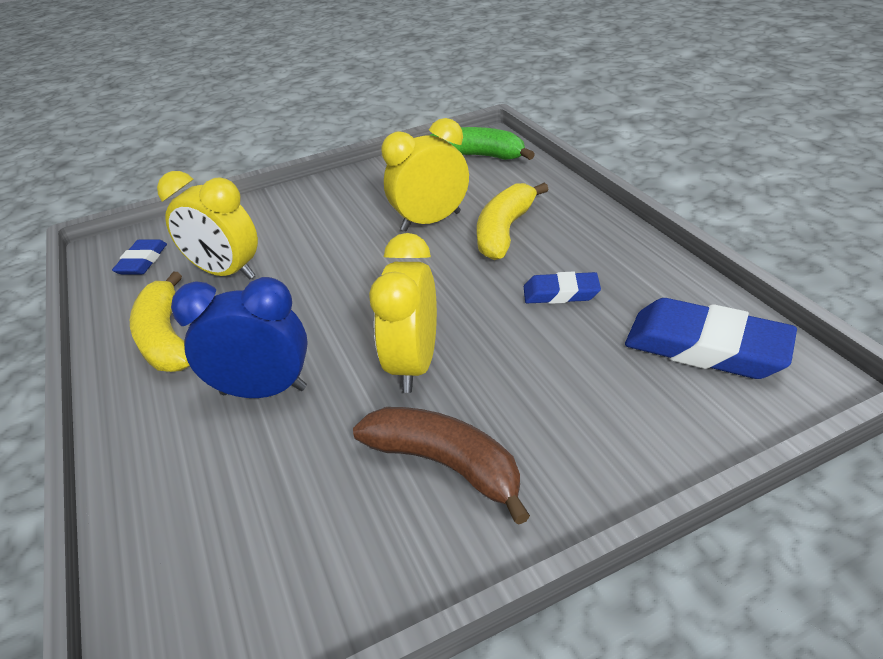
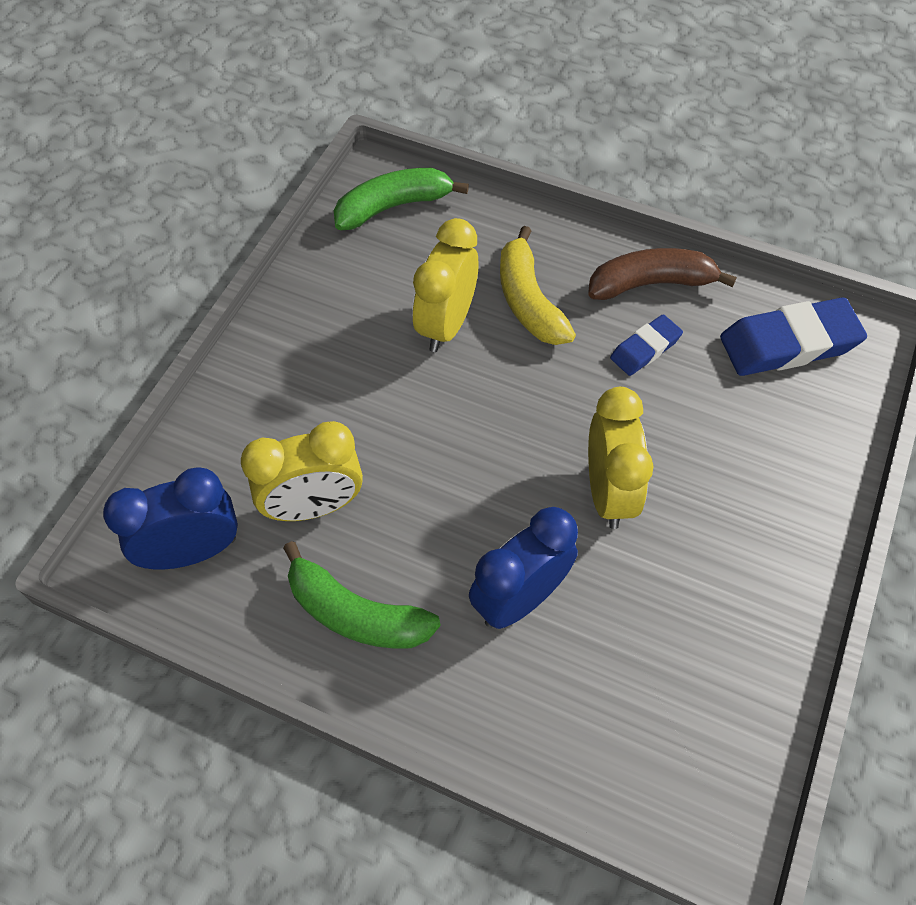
camera: 45 degrees left, 20 degrees up
blue eraser [112,239,167,274] -> blue clock [103,467,238,570]
yellow banana [130,272,190,372] -> green banana [283,541,440,649]
brown banana [353,407,530,525] -> brown banana moved to [588,248,737,300]
yellow clock [369,233,437,393] -> yellow clock turned 150 degrees counterclockwise [588,387,654,529]

